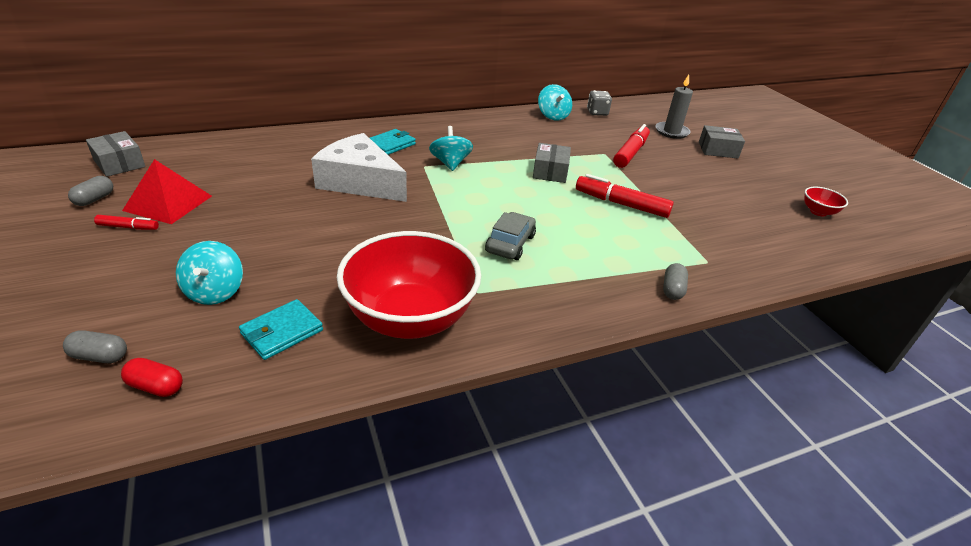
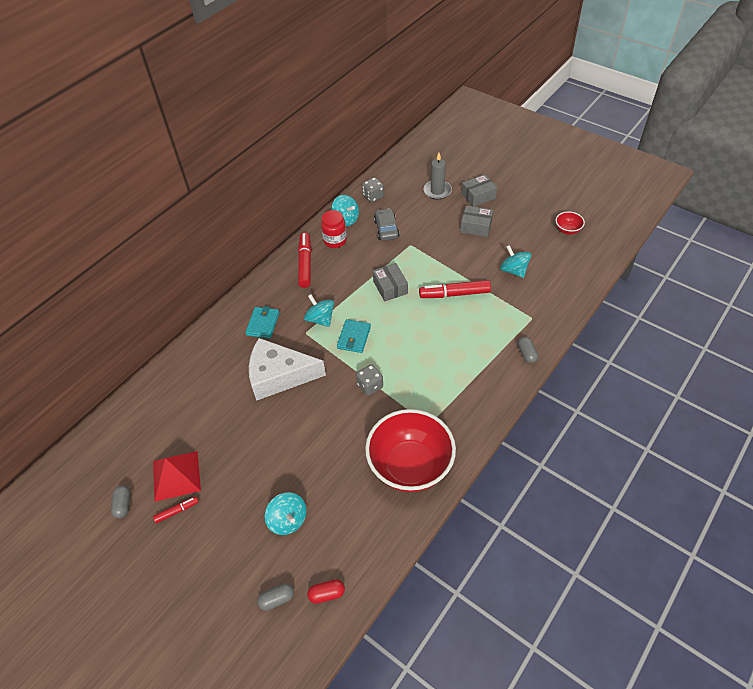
camera: 25 degrees left, 15 degrees up
grey box [86,131,145,177] -> grey box moved to [460,205,493,237]
turquoise wallet [239,299,323,360] -> turquoise wallet moved to [337,319,371,353]
grey car [485,212,536,260] -> grey car moved to [374,208,400,241]
red marker [613,124,650,168] -> red marker moved to [298,232,311,288]
none -> red jar [321,210,347,248]
none -> grey dice [356,364,383,396]
none -> turquoise spinning top [500,245,531,278]

